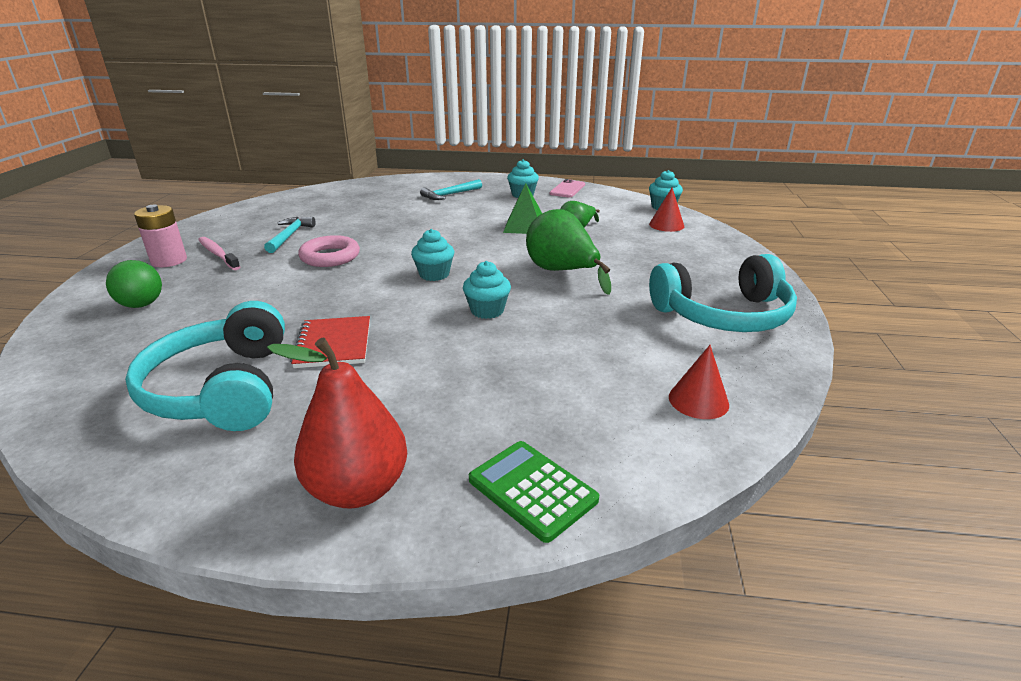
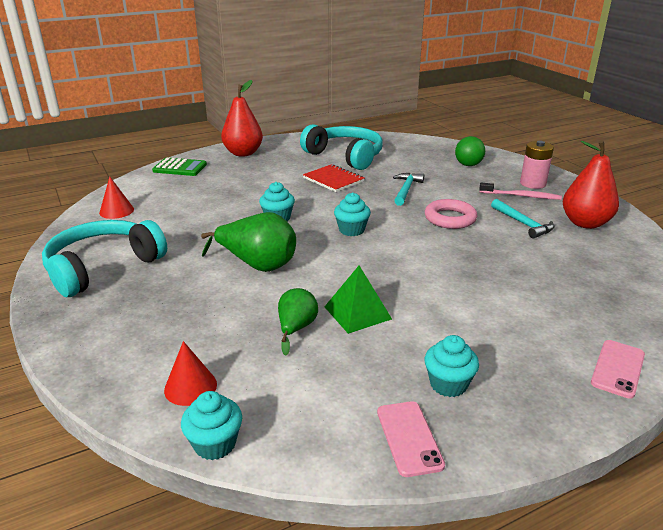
camera: 145 degrees right, 0 degrees up
turquoise hammer [420,179,482,200] -> turquoise hammer moved to [393,173,424,206]
none -> red pear [563,140,619,229]
none -> pink phone [591,340,645,399]

